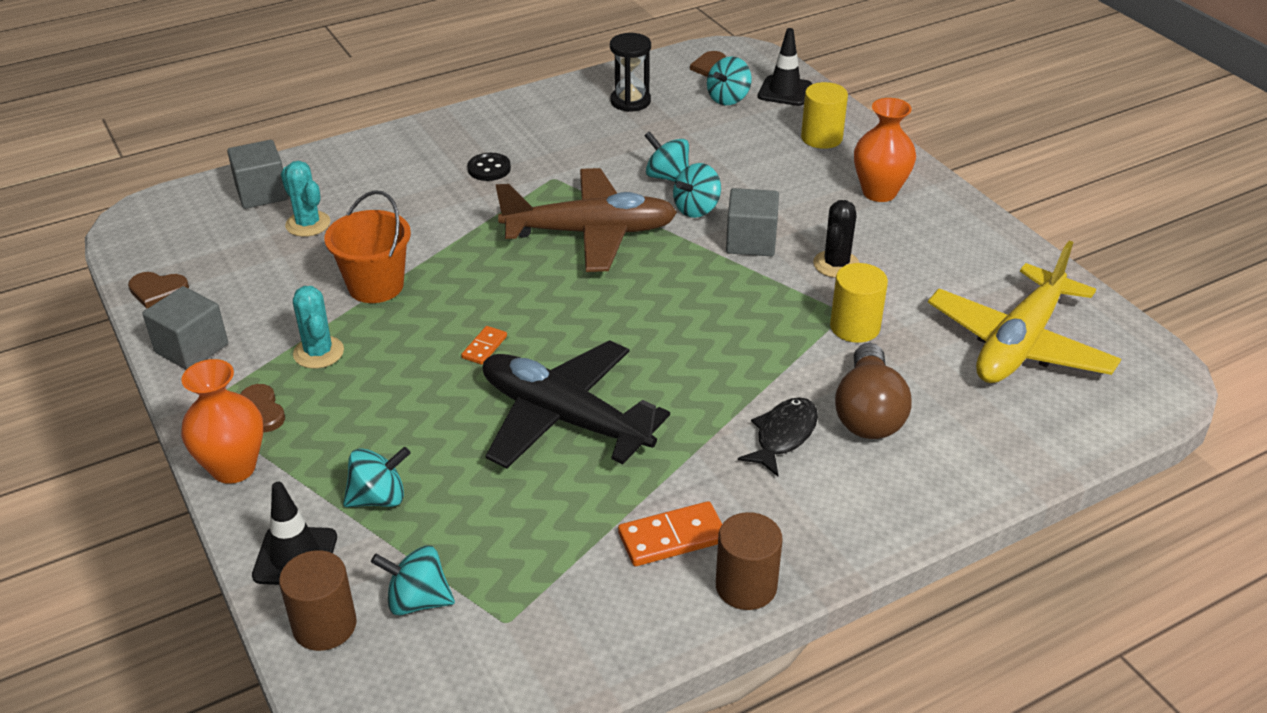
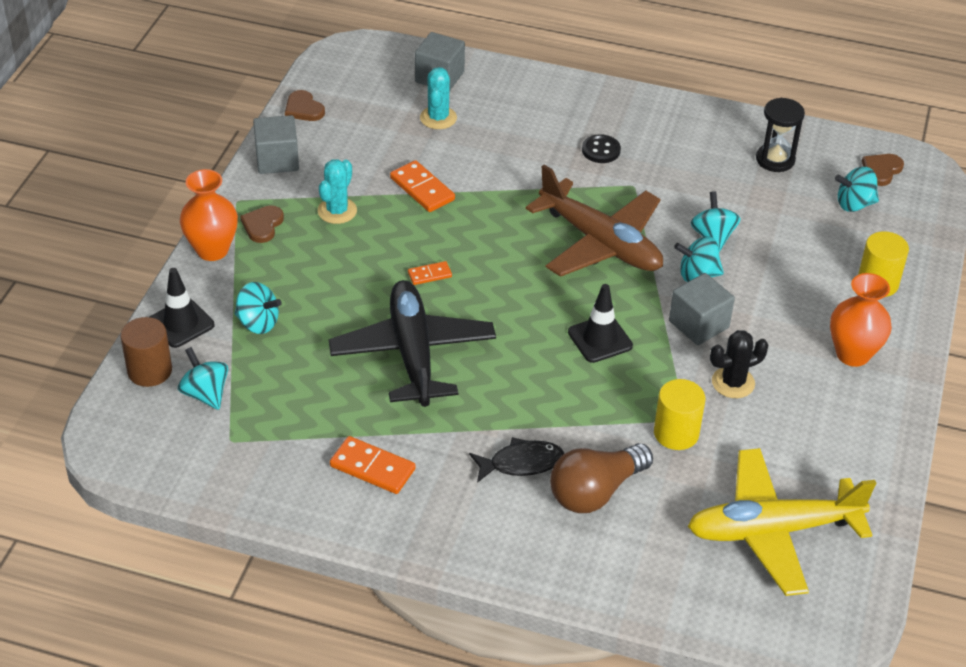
camera: 45 degrees right, 5 degrees up
orange bucket [325,190,411,303] -> orange domino [390,160,455,212]
brown cylinder [716,512,783,610] -> none
black traffic cone [758,28,812,106] -> black traffic cone moved to [568,284,633,363]

